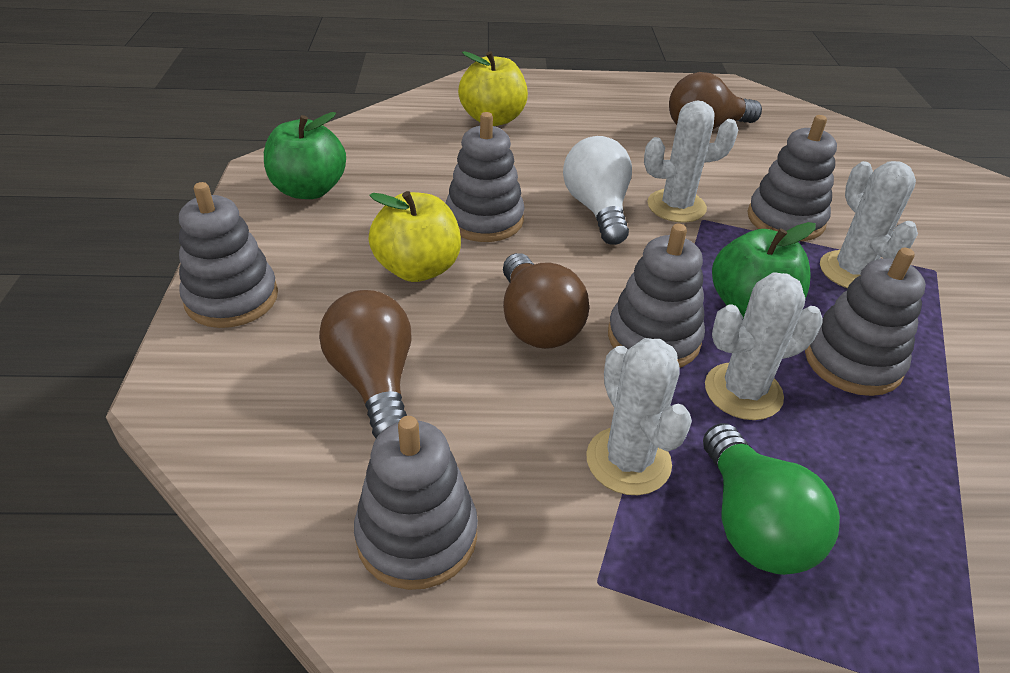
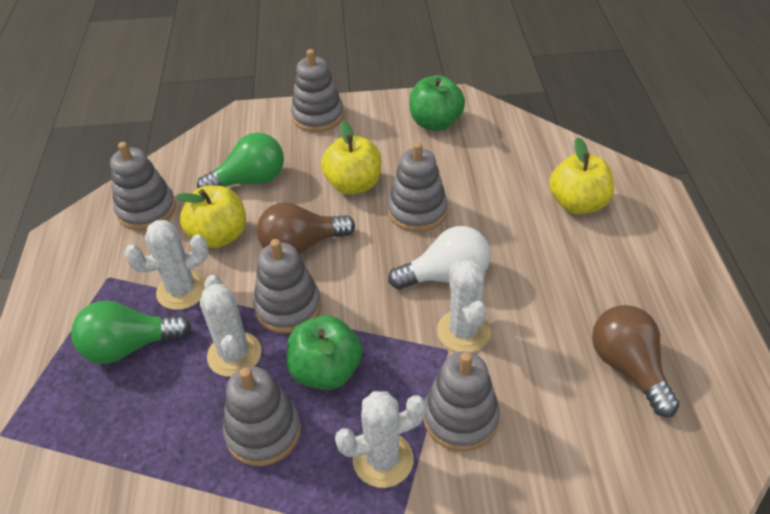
camera: 90 degrees right, 5 degrees up
brown light bulb [319,290,411,438] -> green light bulb [197,132,284,189]
none -> yellow apple [176,186,246,248]

